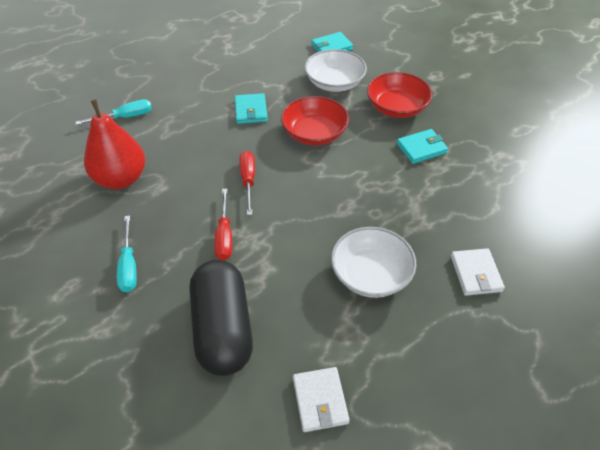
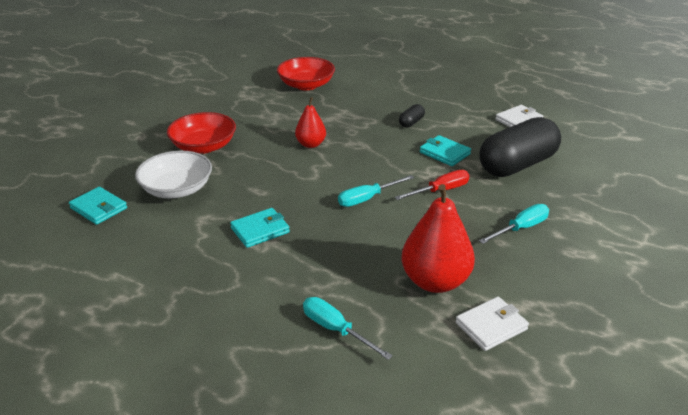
camera: 115 degrees left, 15 degrees down
red screwdriver [239,151,255,215] -> turquoise screwdriver [338,175,414,207]
red bowl [281,96,349,145] -> red bowl moved to [277,57,335,90]
white bowl [331,227,416,298] -> black capsule [399,104,425,128]
turquoise wallet [397,129,448,164] -> turquoise wallet moved to [420,135,471,166]
white wallet [451,248,505,296] -> white wallet moved to [455,297,529,351]
none -> red pear [295,97,326,148]

